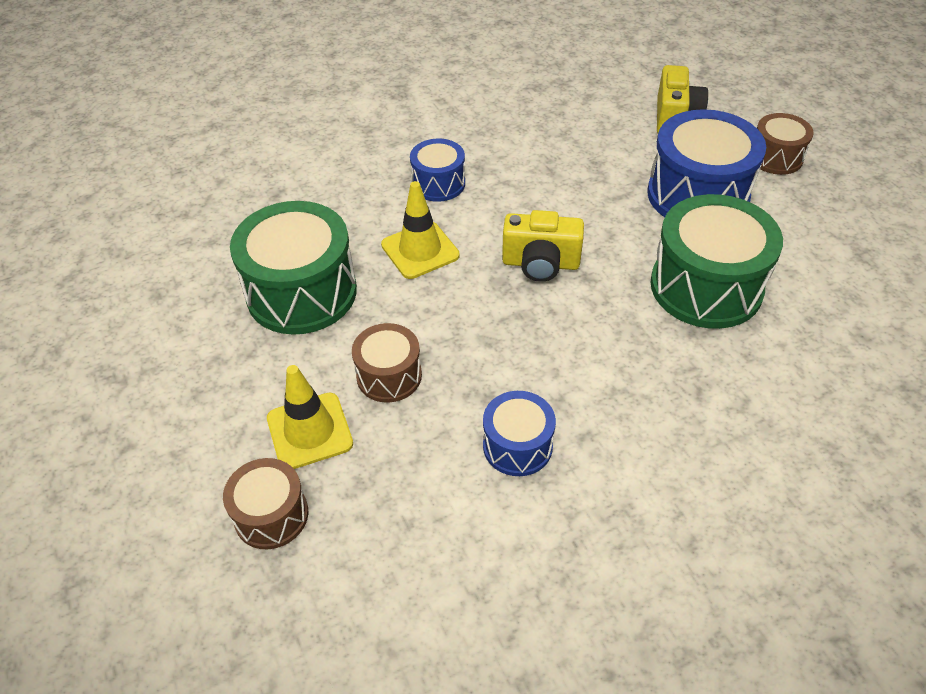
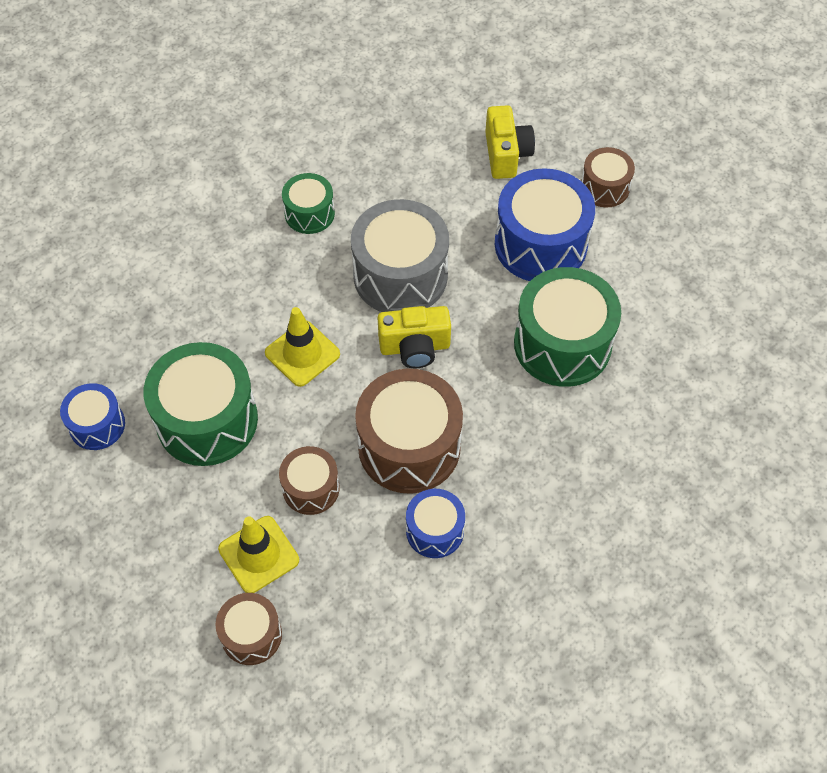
camera: 15 degrees left, 10 degrees up
blue drum [410,139,465,202] -> blue drum moved to [60,383,125,450]
none -> green drum [282,173,335,234]
none -> grey drum [351,199,449,312]
none -> brown drum [355,368,463,494]

